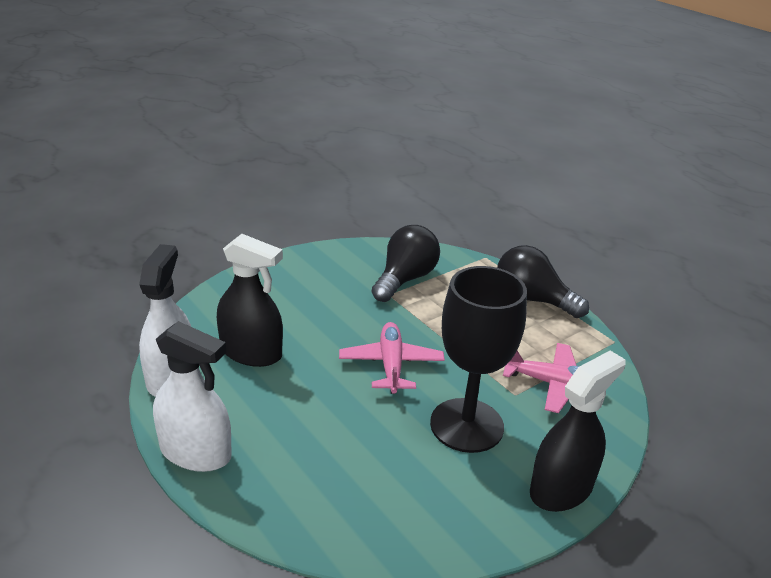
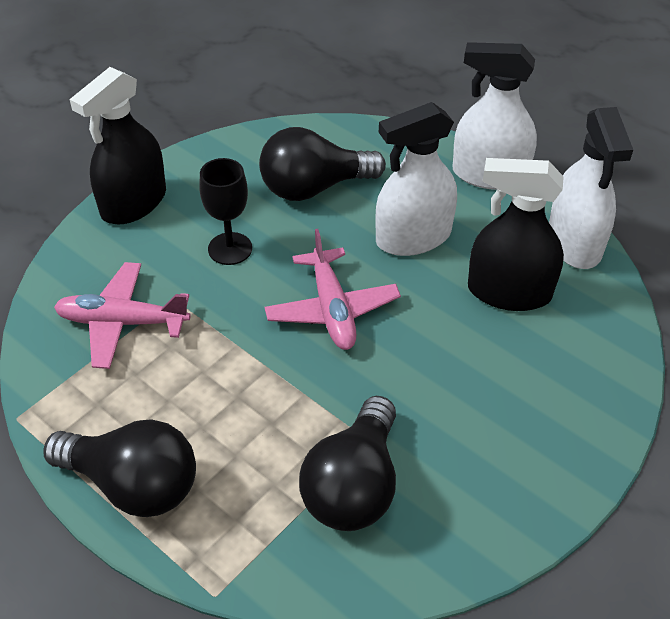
camera: 170 degrees right, 15 degrees up
black goblet [430,266,527,453] -> black goblet [199,158,252,265], size x0.54
none -> black light bulb [259,127,386,201]
none -> white spray bottle [375,102,457,256]

